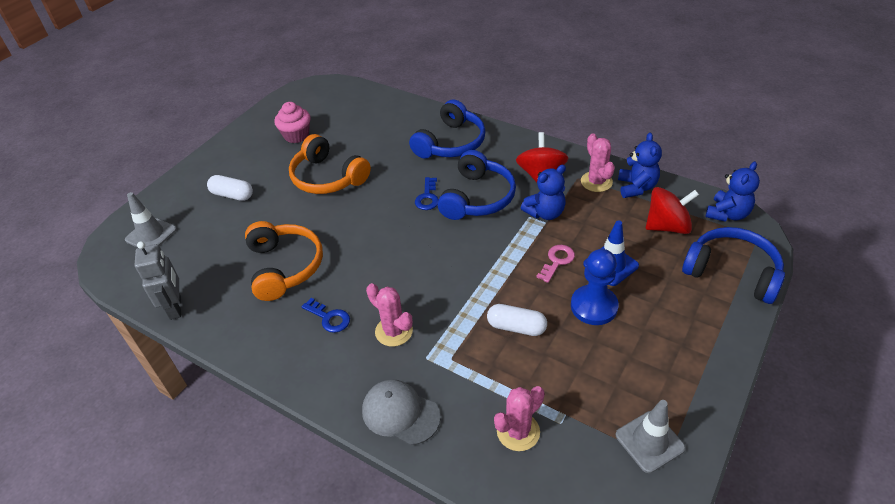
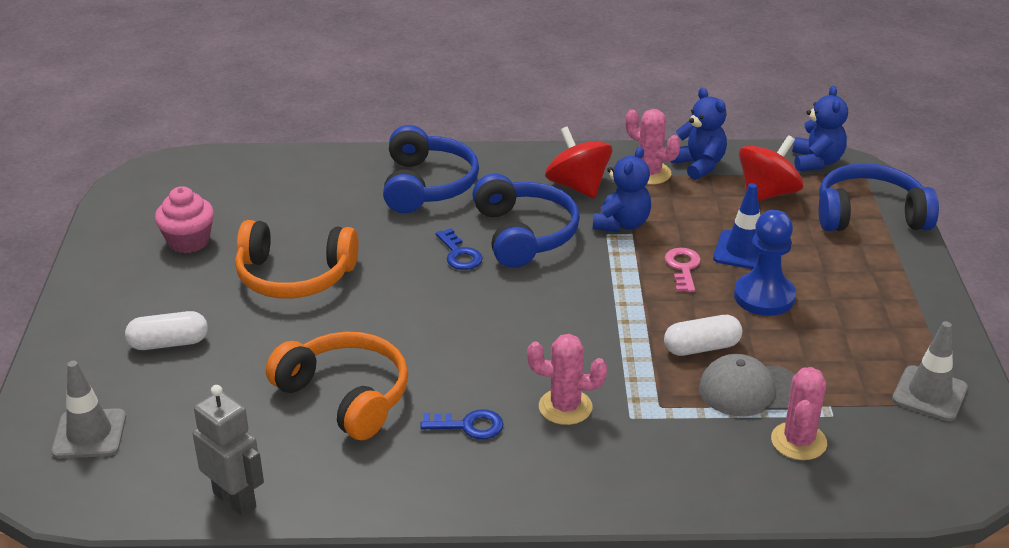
camera: 35 degrees left, 10 degrees down
grey cap [362,379,441,445] -> grey cap moved to [699,354,795,416]

